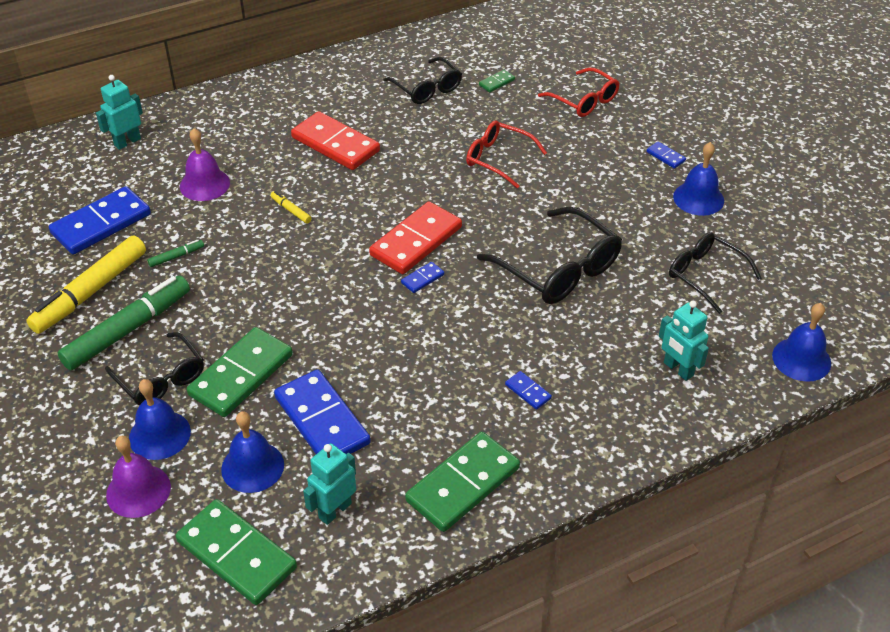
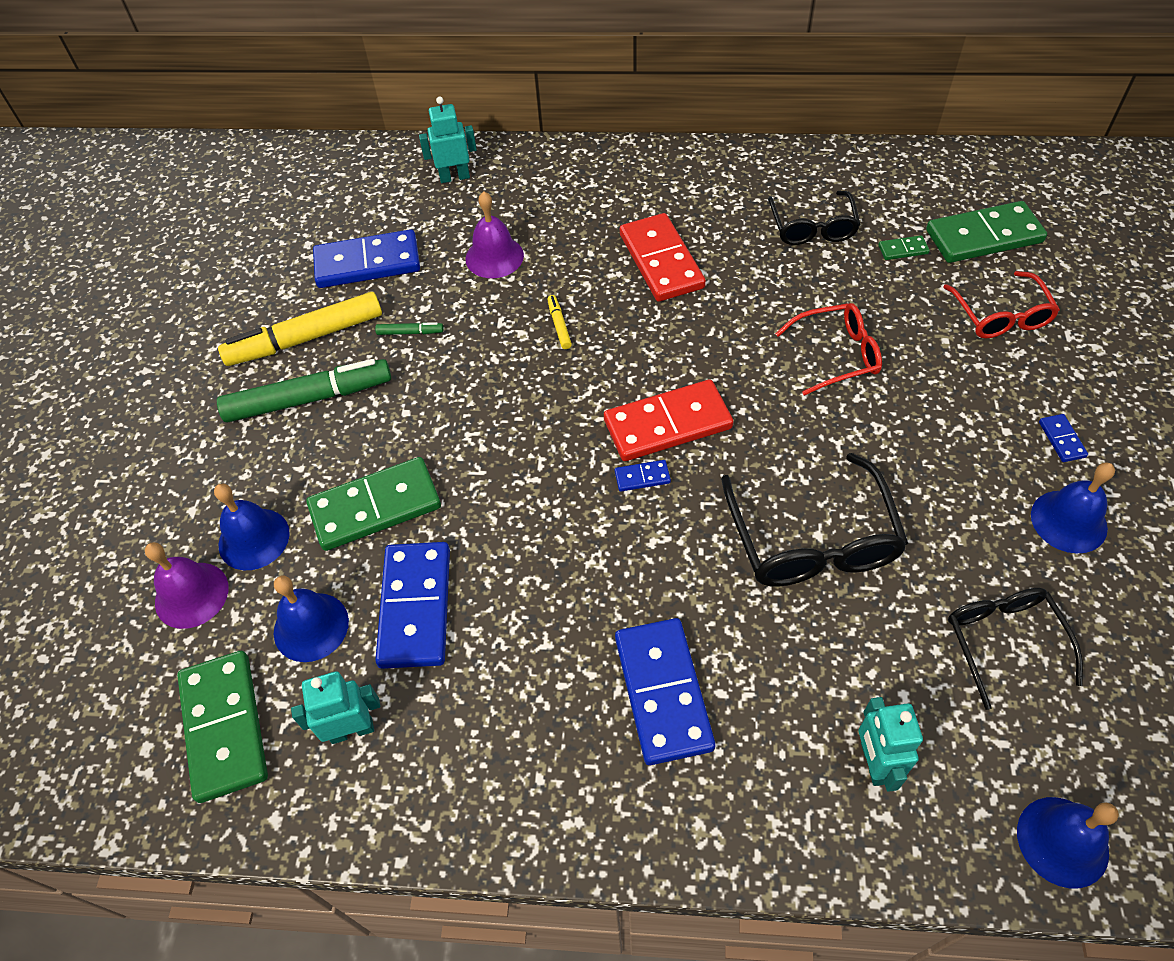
camera: 35 degrees right, 10 degrees up
black glasses [105,332,204,406] -> none
green domino [405,432,520,532] -> green domino moved to [926,201,1047,263]
red glasses [466,121,547,188] -> red glasses turned 105 degrees clockwise [775,303,882,396]
blue domino [505,371,552,410] -> blue domino [615,618,716,765], size x2.32

